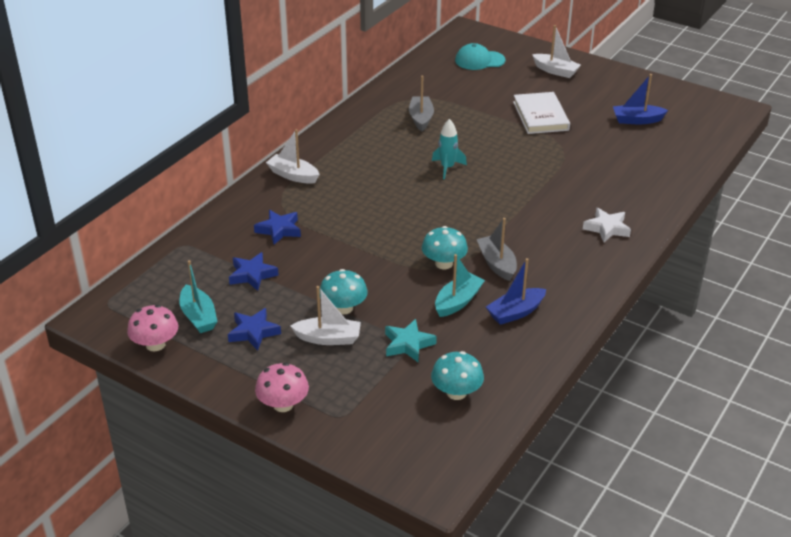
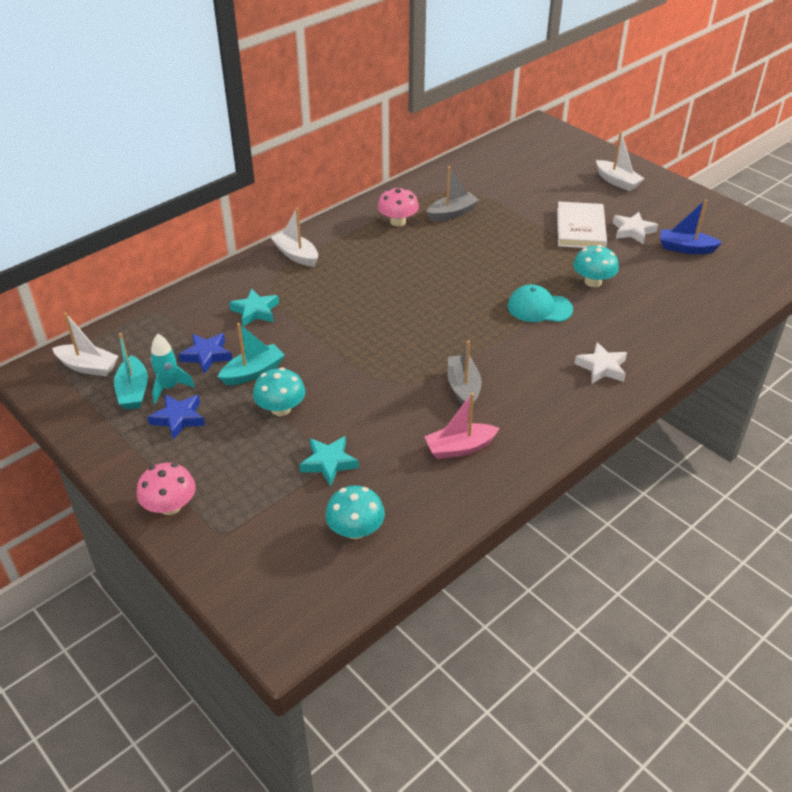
camera: 15 degrees right, 5 degrees up
pink mushroom [127,305,178,352] -> pink mushroom moved to [377,188,419,226]
blue star [254,210,301,245] -> turquoise star [229,289,279,326]
white boat [290,286,361,345] -> white boat moved to [52,312,118,376]
grey boat [409,75,434,131] -> grey boat turned 45 degrees clockwise [427,166,480,221]
turquoise mushroom [422,226,468,269] -> turquoise mushroom moved to [573,245,619,287]
turquoise rocket [432,119,467,179] -> turquoise rocket moved to [150,334,195,403]
turquoise boat [435,254,485,317] -> turquoise boat moved to [218,323,285,385]
turquoise cap [455,43,505,70] -> turquoise cap moved to [508,285,573,322]
blue boat [486,258,546,325] -> pink boat [424,393,500,459]
none -> white star [613,212,658,244]

